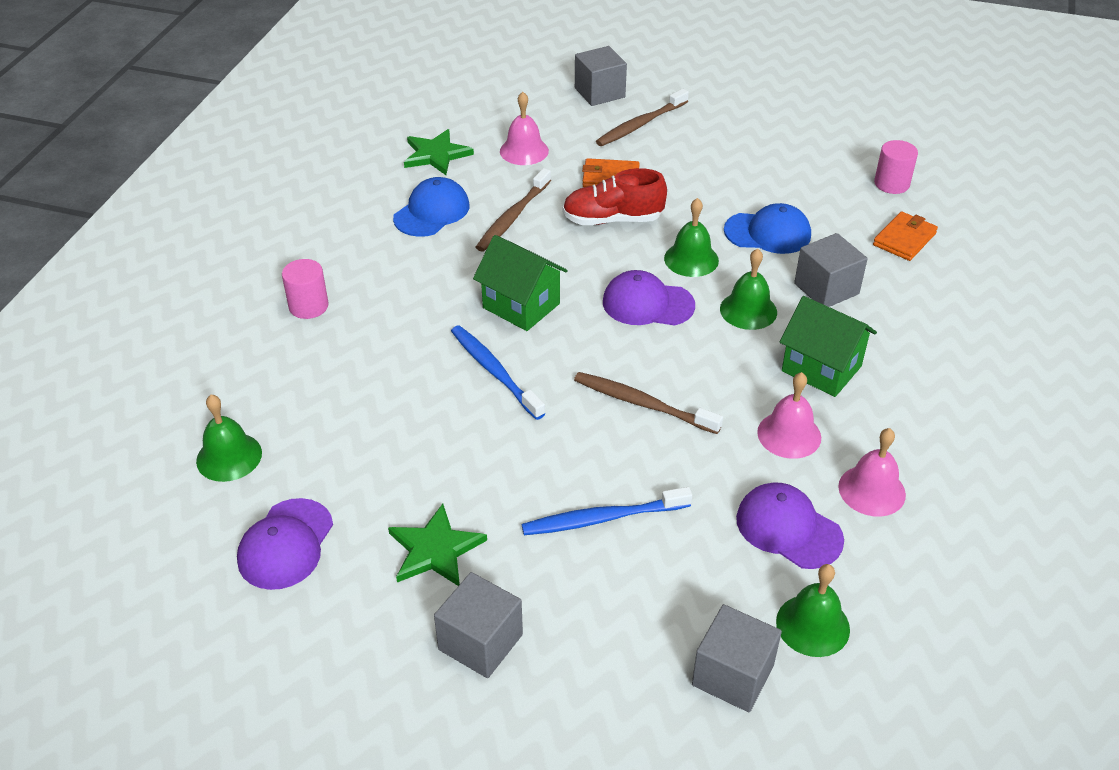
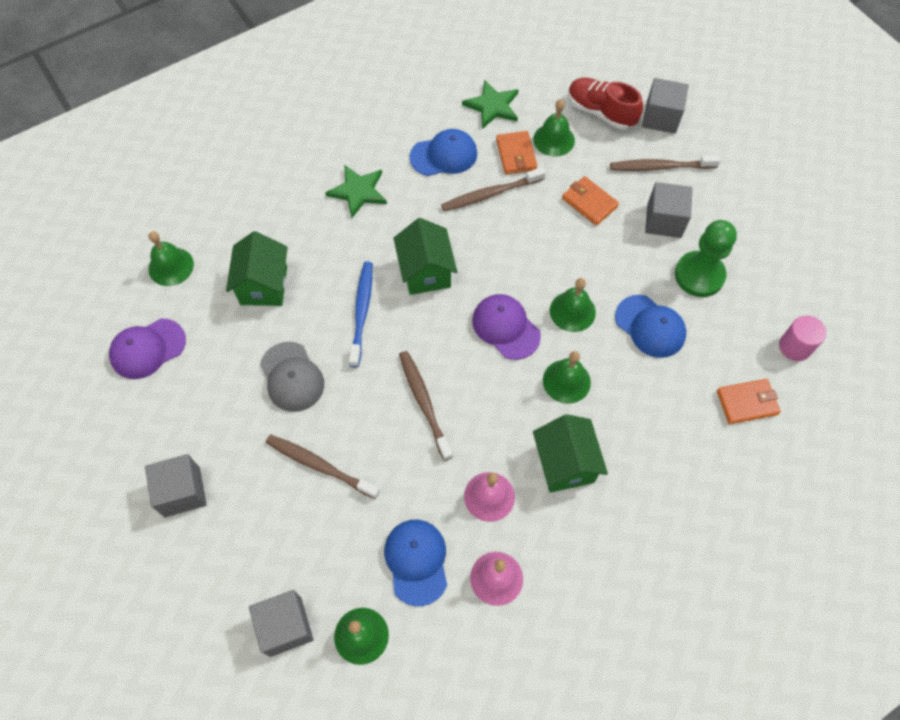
camera: 40 degrees right, 20 degrees up
pink cylinder [282,259,328,319] -> none
green star [388,504,487,586] -> green star moved to [325,165,387,218]
pink bell [500,92,549,165] -> green bell [533,100,575,157]
blue toothbrush [521,487,692,535] -> brown toothbrush [266,435,380,499]
red shoe [562,168,667,225] -> red shoe moved to [568,78,643,130]
purple cap [736,482,844,569] -> blue cap [384,520,447,606]
grey cube [794,233,868,307] -> grey cube moved to [645,182,693,238]
none -> green house [226,231,288,306]
none -> grey cap [260,342,324,412]
none -> orange wallet [496,131,537,174]
none -> green pawn [675,220,737,297]

